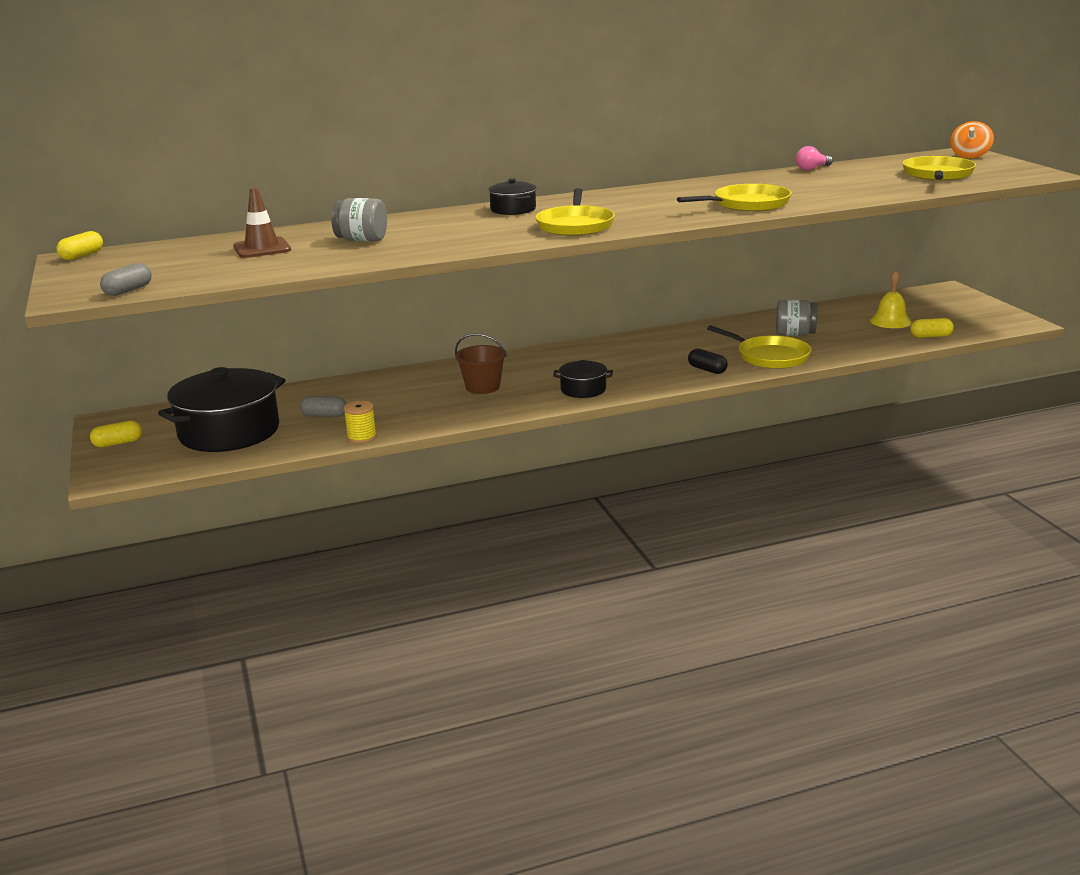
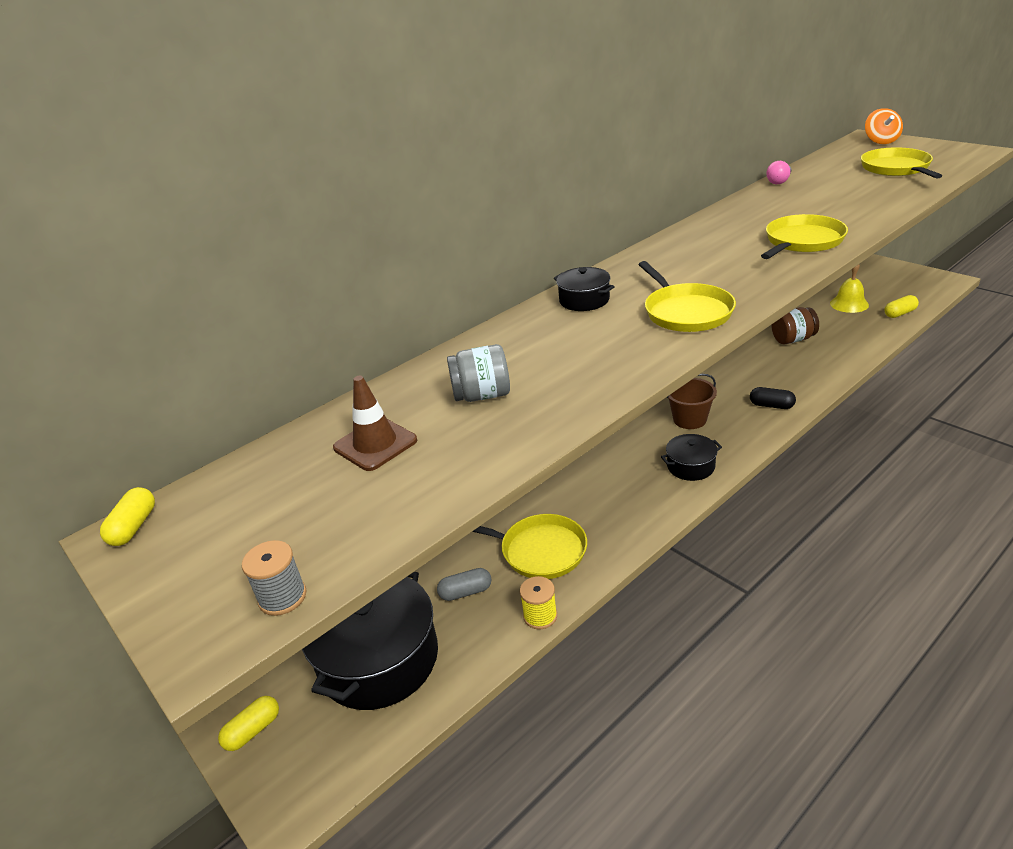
camera: 20 degrees left, 10 degrees up
grey capsule [100,263,152,296] -> grey spool [242,540,306,616]
brown bucket [455,333,507,394] -> brown bucket moved to [666,374,717,429]
yellow pan [707,325,811,369] -> yellow pan moved to [472,514,587,579]
grey jar [776,300,817,336] -> brown jar [771,307,819,344]

